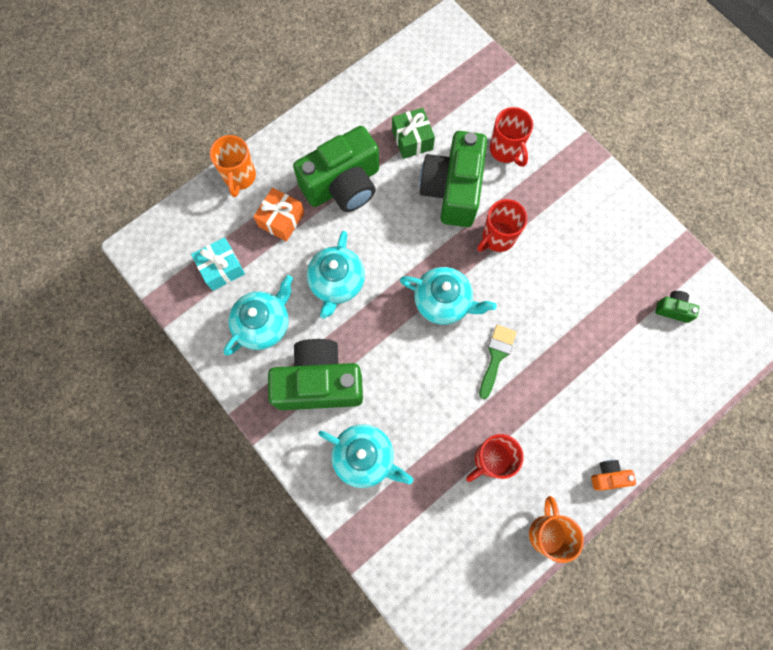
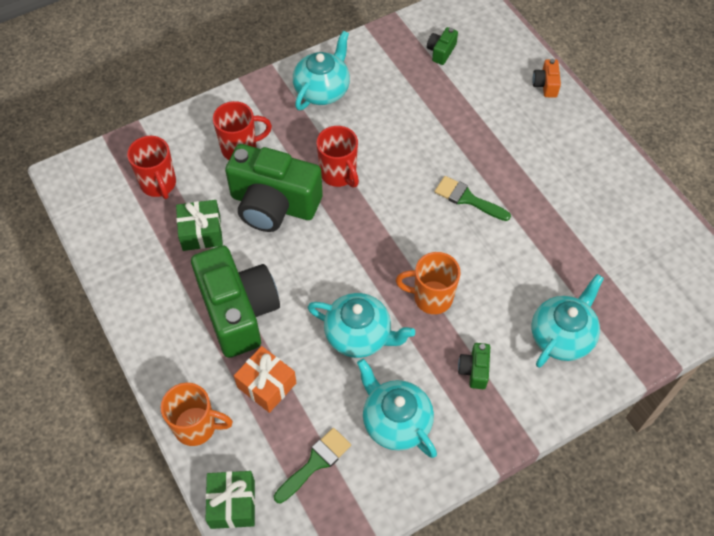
camera: 80 degrees left, 15 degrees down
turquoise gift [191,237,245,291] -> green brush [274,428,351,503]
green camera [268,339,363,410] -> green camera [458,343,490,389], size x0.41
turquoise teapot [400,267,497,325] -> turquoise teapot moved to [293,31,350,110]
red mug [466,434,524,482] -> red mug moved to [127,136,176,199]
orange mug [529,496,584,563] -> orange mug moved to [396,252,460,314]
orange camera [591,460,636,491] -> orange camera moved to [532,59,561,98]
none -> green gift [205,471,255,529]

